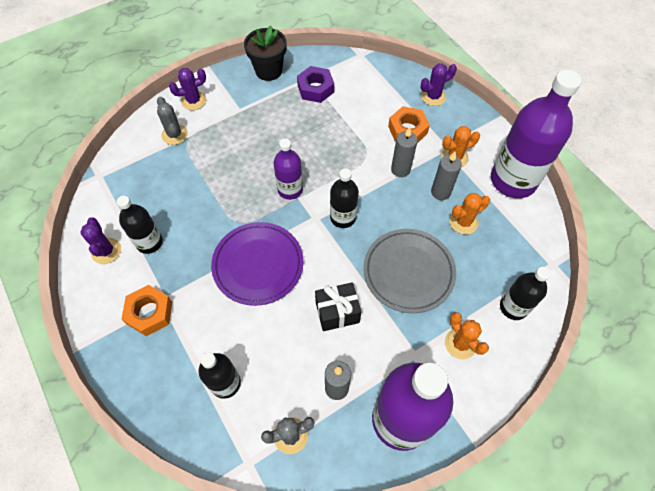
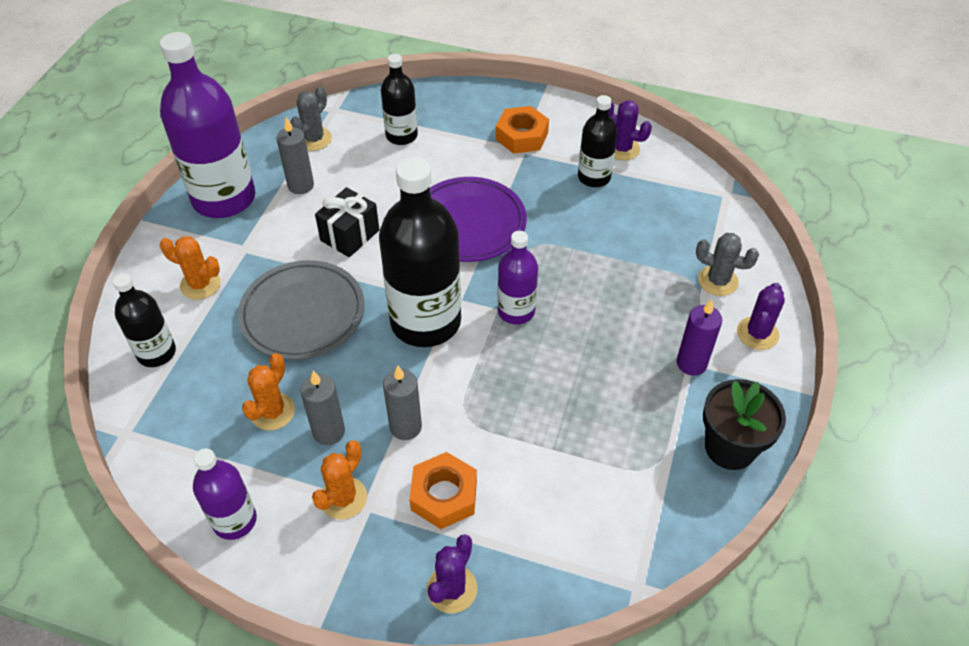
camera: 140 degrees right, 10 degrees down
purple nut [297,66,334,103] -> none
black bottle [330,168,359,228] -> black bottle [379,157,461,347], size x1.87
purple bottle [491,70,582,198] -> purple bottle [193,448,257,540], size x0.53
none -> purple candle [677,299,722,376]

